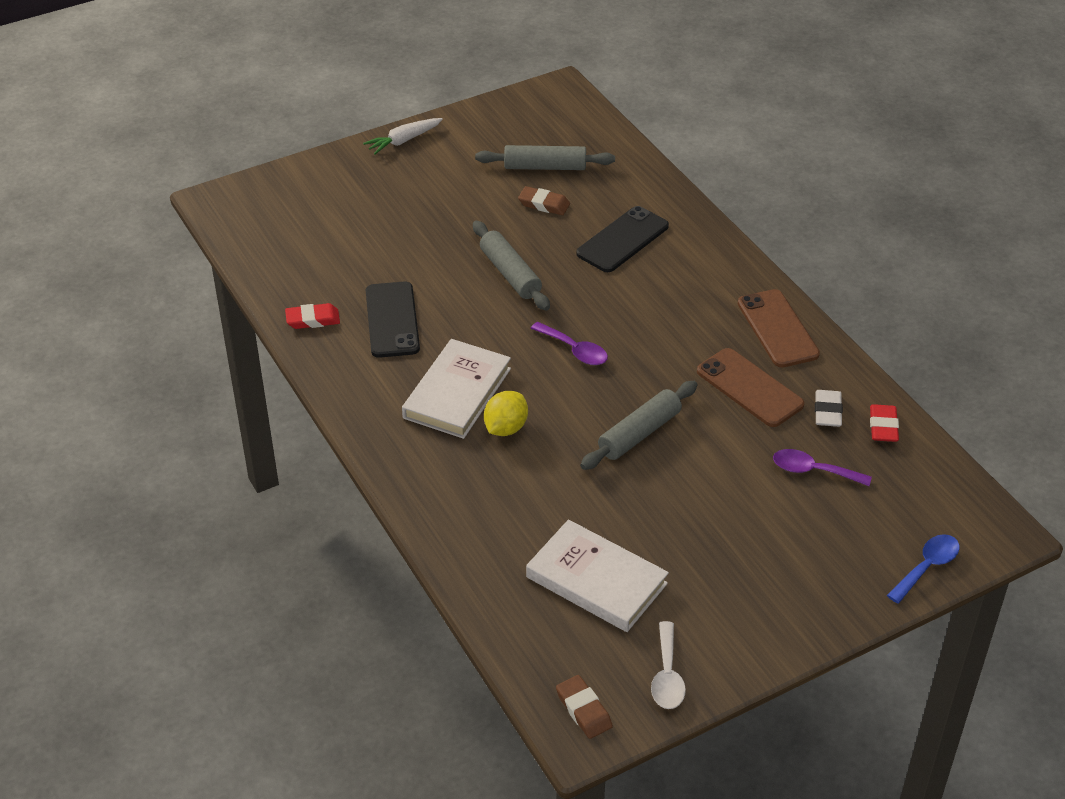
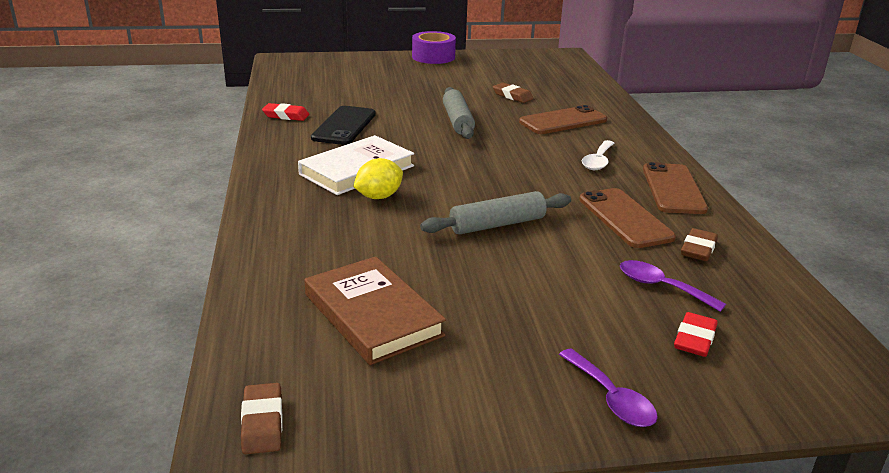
camera: 20 degrees right, 15 degrees down
white carrot [363,118,443,154] -> purple tape [412,31,456,64]
grey rolling pin [475,145,615,170] -> none
white book [526,519,669,632] -> brown book [304,256,446,365]
purple spoon [530,322,608,365] -> purple spoon moved to [559,348,658,427]
black phone [576,206,669,272] -> brown phone [519,105,607,134]
white spoon [651,621,686,709] -> white spoon moved to [582,140,614,170]
white eraser [815,390,843,427] -> brown eraser [681,228,718,261]
red eraser [870,404,899,442] -> red eraser moved to [674,312,718,357]
blue spoon [887,534,960,604] -> none

